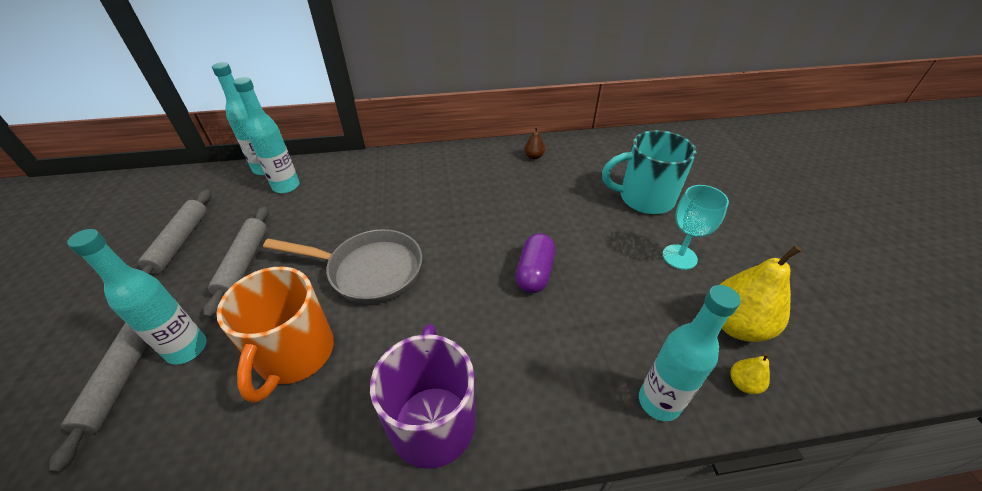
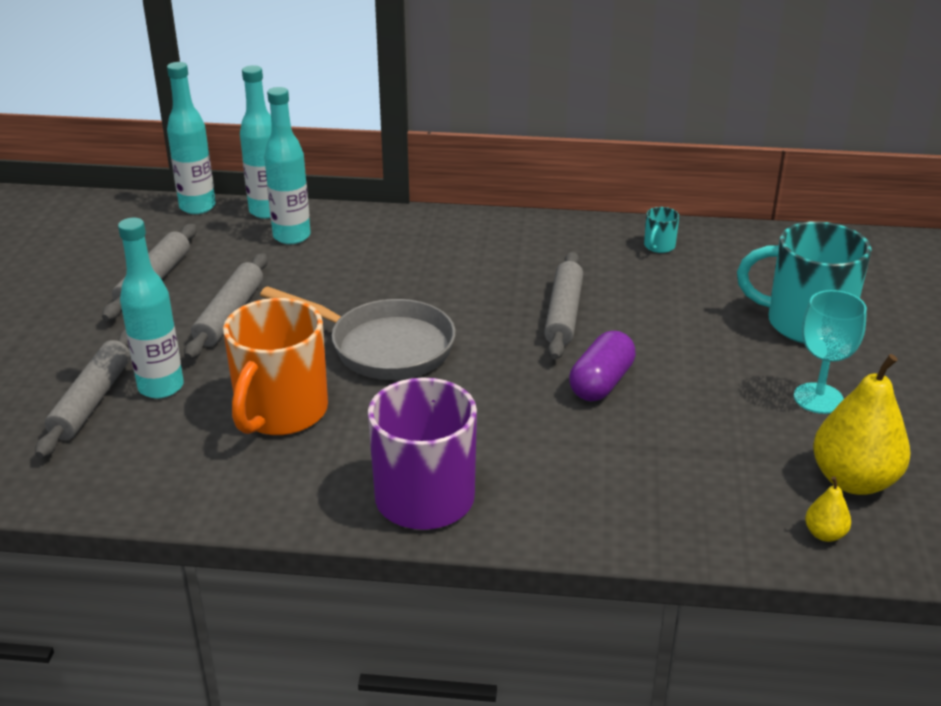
camera: 15 degrees right, 10 degrees down
brown pear [524,126,545,159] -> turquoise mug [644,207,679,253]
turquoise bottle [639,285,741,421] -> turquoise bottle moved to [167,62,216,214]
none -> grey rolling pin [544,252,583,360]

